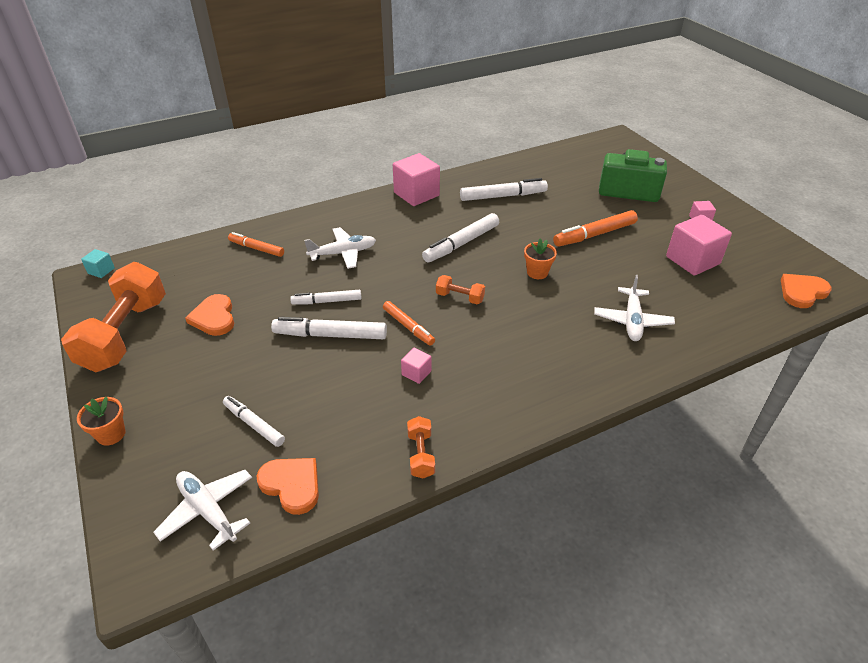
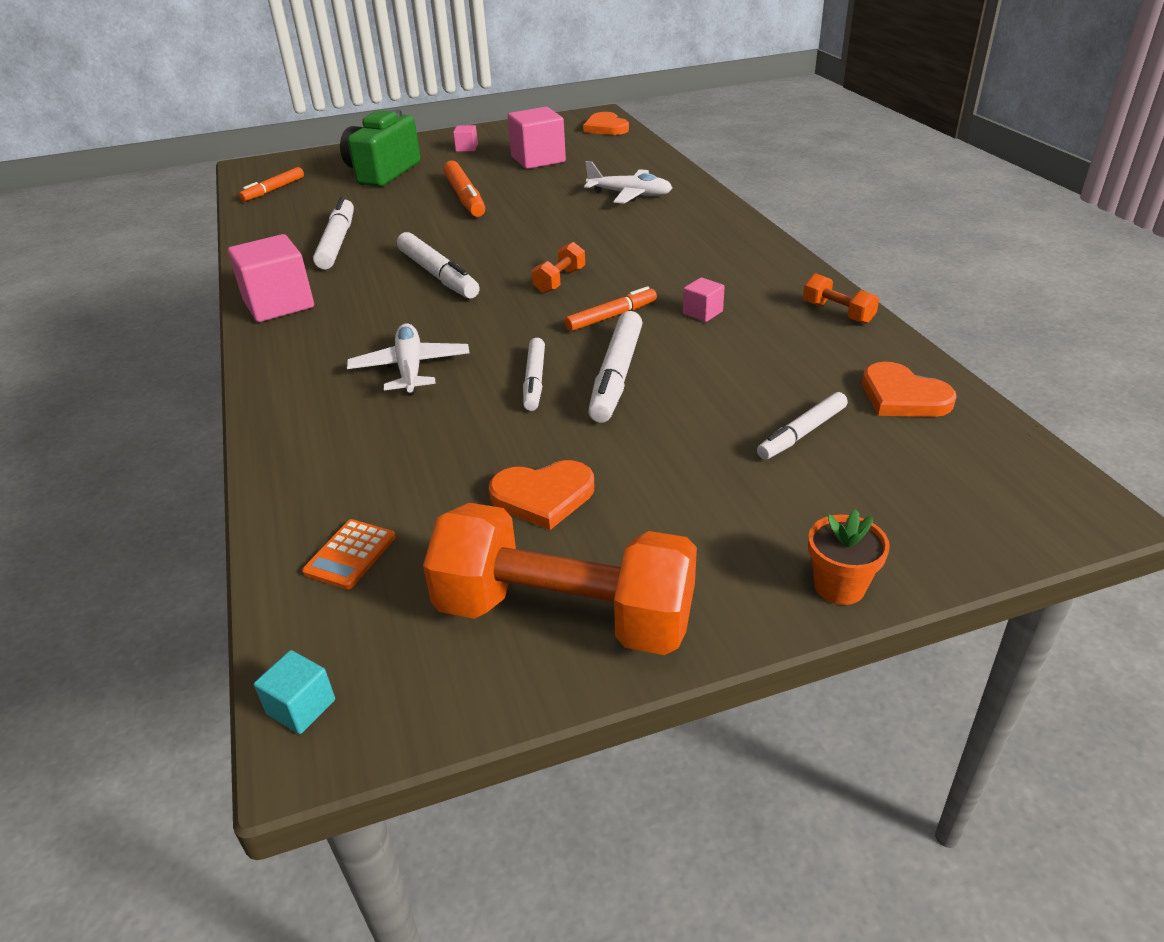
camera: 80 degrees left, 5 degrees down
white plane [153,470,252,551] -> none
orange marker [228,232,284,257] -> orange marker moved to [239,167,304,201]
orange heart [256,458,319,515] -> orange heart turned 90 degrees counterclockwise [862,362,956,417]
orange dumbbell [407,416,435,479] -> orange dumbbell turned 45 degrees clockwise [803,273,879,324]
orange flower pot [524,238,557,279] -> none
none -> orange calculator [302,519,396,590]

